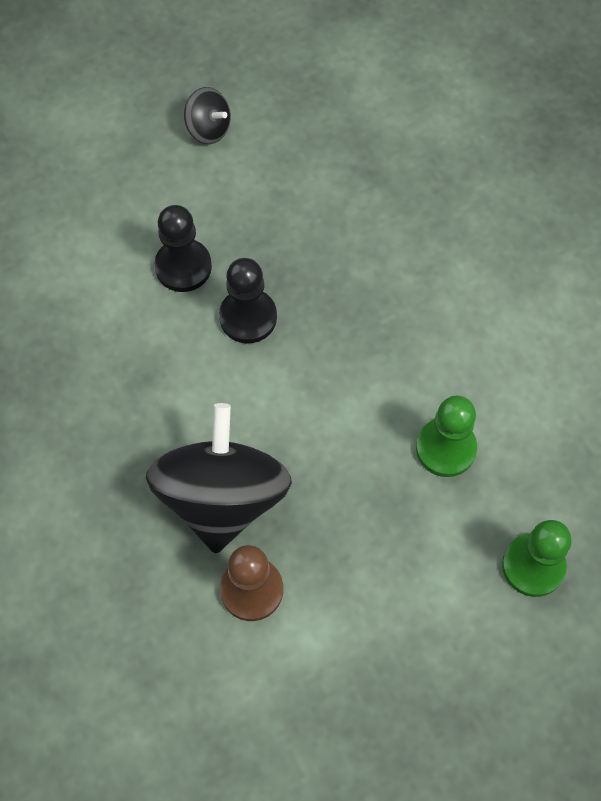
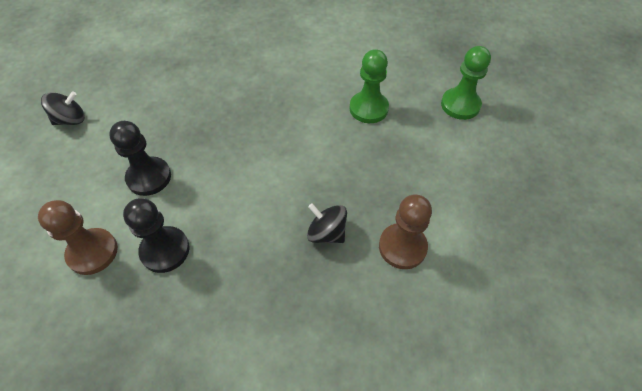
camera: 60 degrees left, 10 degrees down
black spinning top [146,403,292,554] -> black spinning top [307,203,347,243], size x0.45
black pawn [219,258,277,344] -> black pawn moved to [123,198,189,273]
none -> brown pawn [38,200,118,275]

